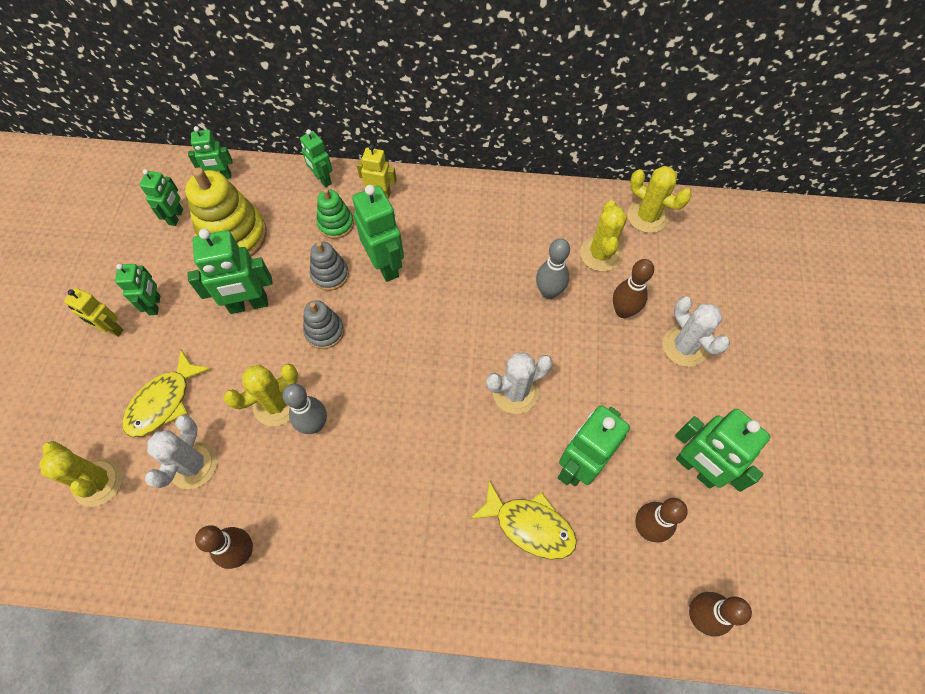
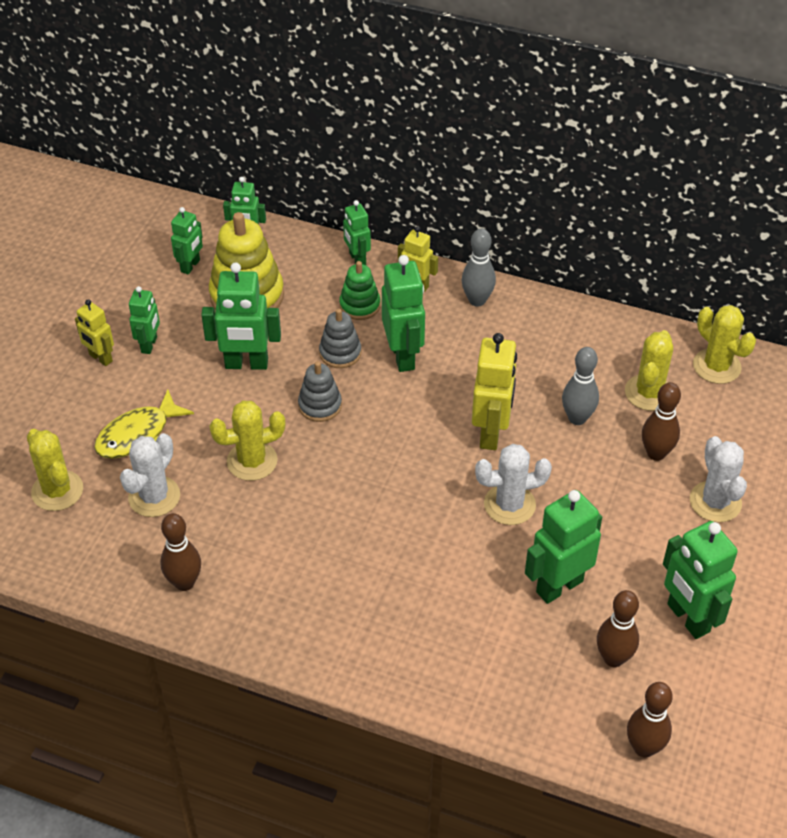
camera: 15 degrees right, 15 degrees down
grey bowling pin [283,384,327,434] -> grey bowling pin moved to [462,229,496,307]
yellow fish [470,481,577,560] -> none
none -> yellow robot [472,333,517,450]

